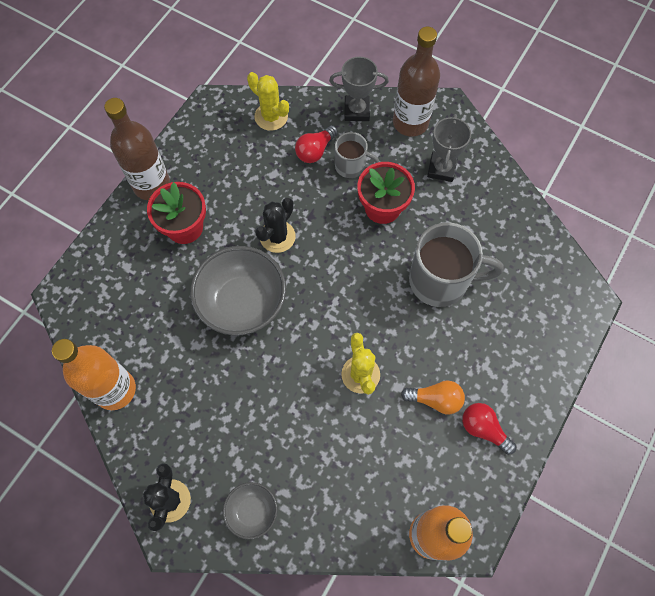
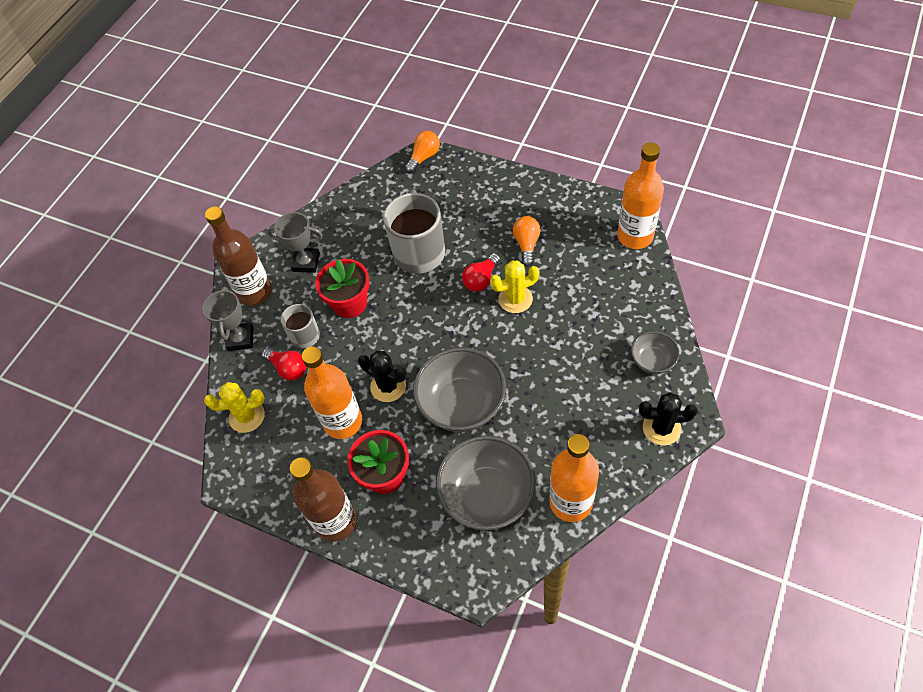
camera: 90 degrees left, 10 degrees down
yellow cactus [247,72,289,131] -> yellow cactus turned 45 degrees clockwise [204,382,265,433]
red light bulb [462,403,516,455] -> red light bulb moved to [462,253,500,292]
none -> orange bottle [302,346,363,439]
none -> orange light bulb [405,131,440,173]
none -> grey bowl [436,436,536,531]

